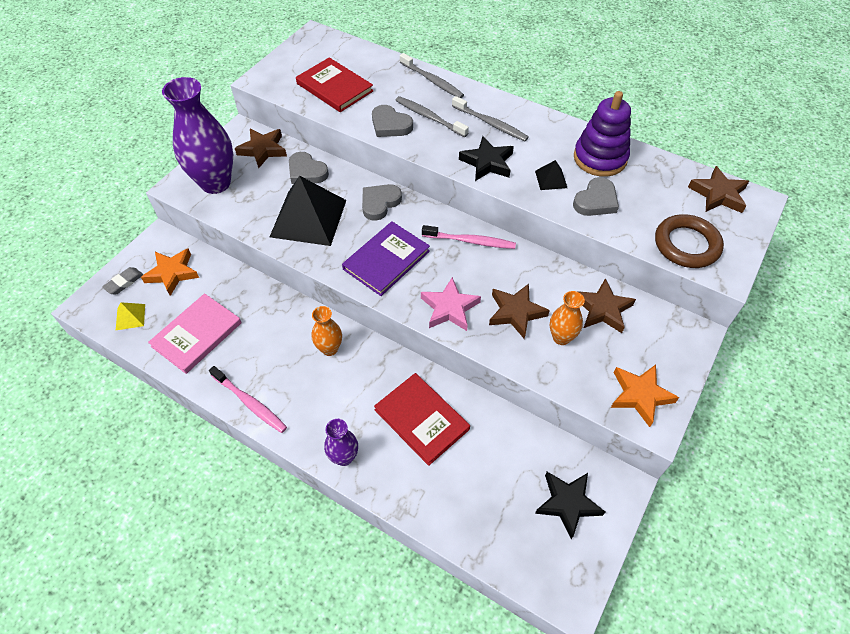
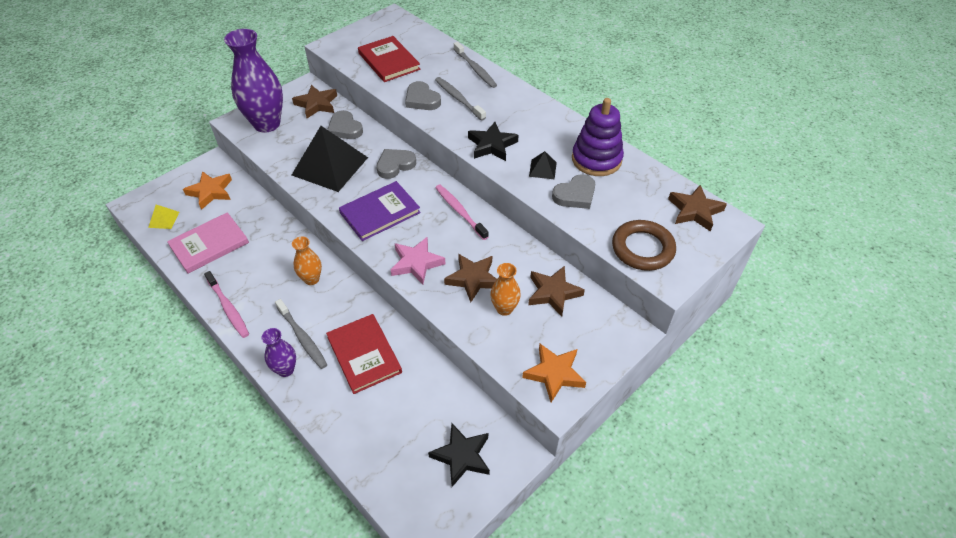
camera: 15 degrees right, 5 degrees down
grey eraser [102,267,143,295] -> none
pink toothbrush [422,225,516,249] -> pink toothbrush turned 150 degrees counterclockwise [435,185,489,240]
grey toothbrush [452,96,529,141] -> grey toothbrush moved to [275,299,327,369]

